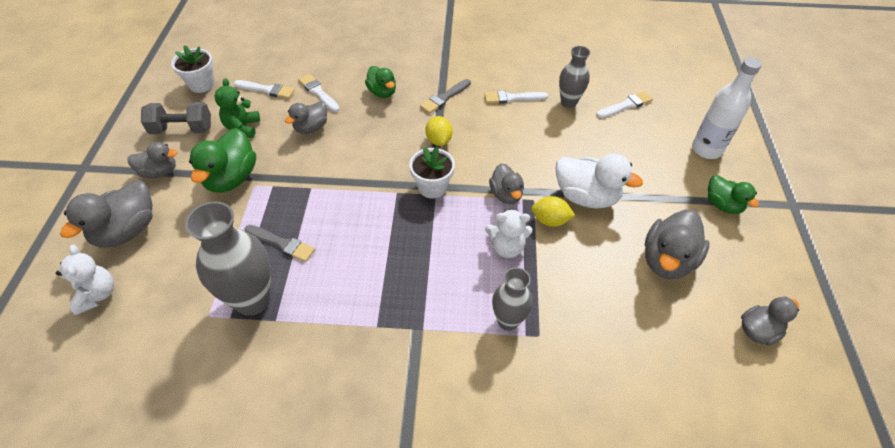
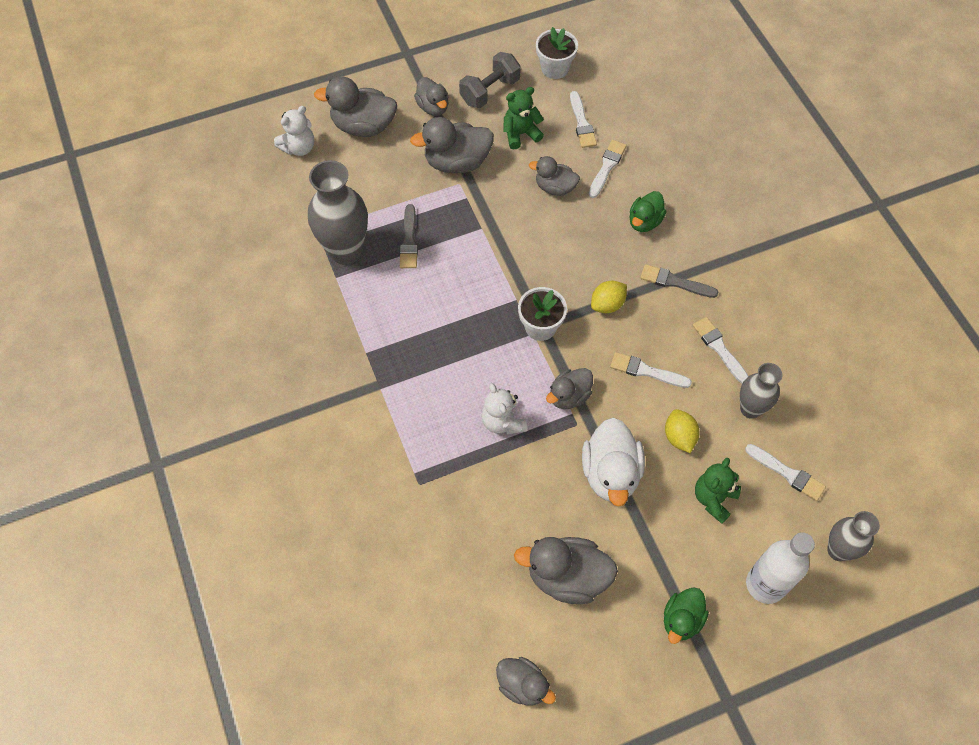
camera: 65 degrees right, 10 degrees up
grey dumbbell [141,102,211,134] -> grey dumbbell turned 75 degrees clockwise [459,52,521,108]
green duck [189,128,256,192] -> grey duck [410,117,494,173]
grey vase [492,267,533,331] -> grey vase moved to [827,511,880,561]
yellow lemon [531,196,575,227] -> yellow lemon moved to [665,409,699,453]
none -> white brush [610,352,692,388]
none -> green teddy bear [695,458,741,524]

